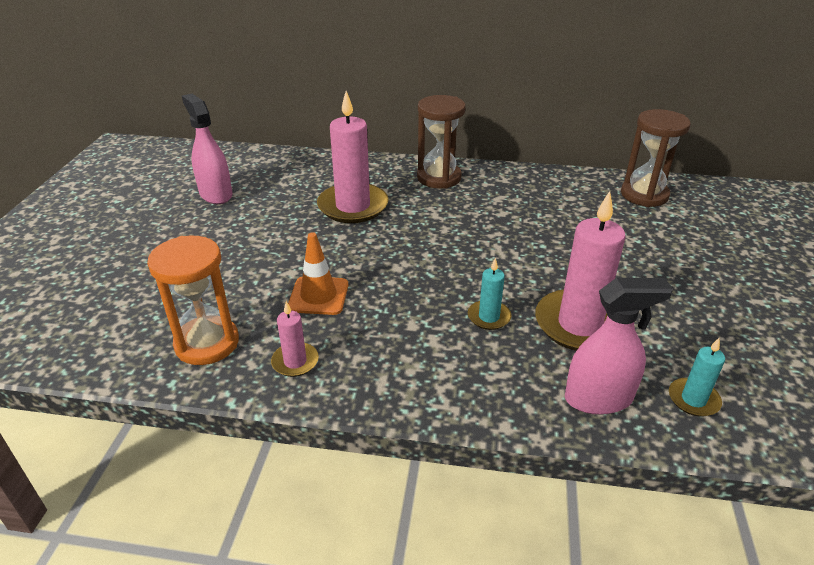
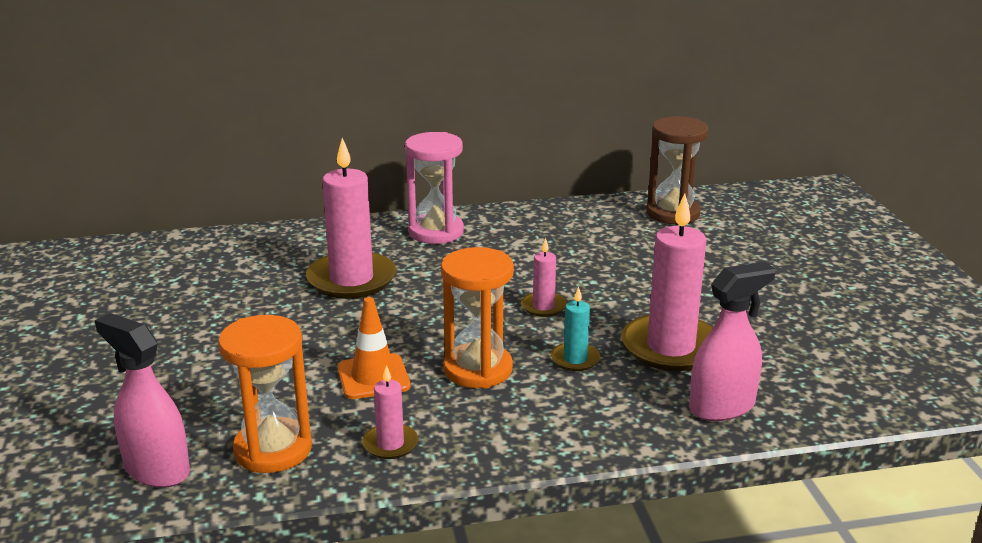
camera: 20 degrees left, 10 degrees down
pink spray bottle [182,94,232,204] -> pink spray bottle moved to [95,313,190,488]
brown hourglass [417,95,466,189] -> pink hourglass [405,132,464,244]
turquoise candle [669,338,725,417] -> none
none -> orange hourglass [441,247,514,388]
none -> pink candle [521,238,567,317]

